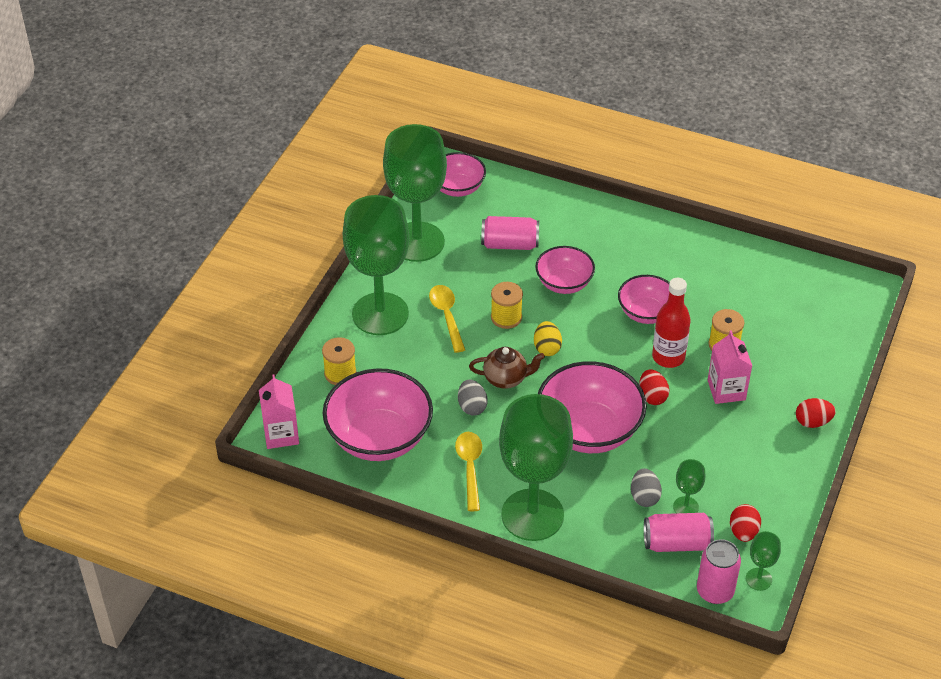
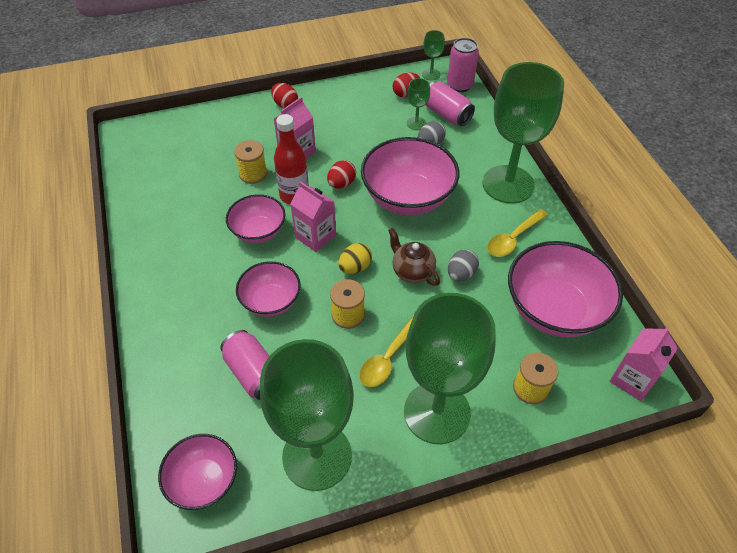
camera: 130 degrees left, 5 degrees up
none -> pink carton [290,181,336,252]

